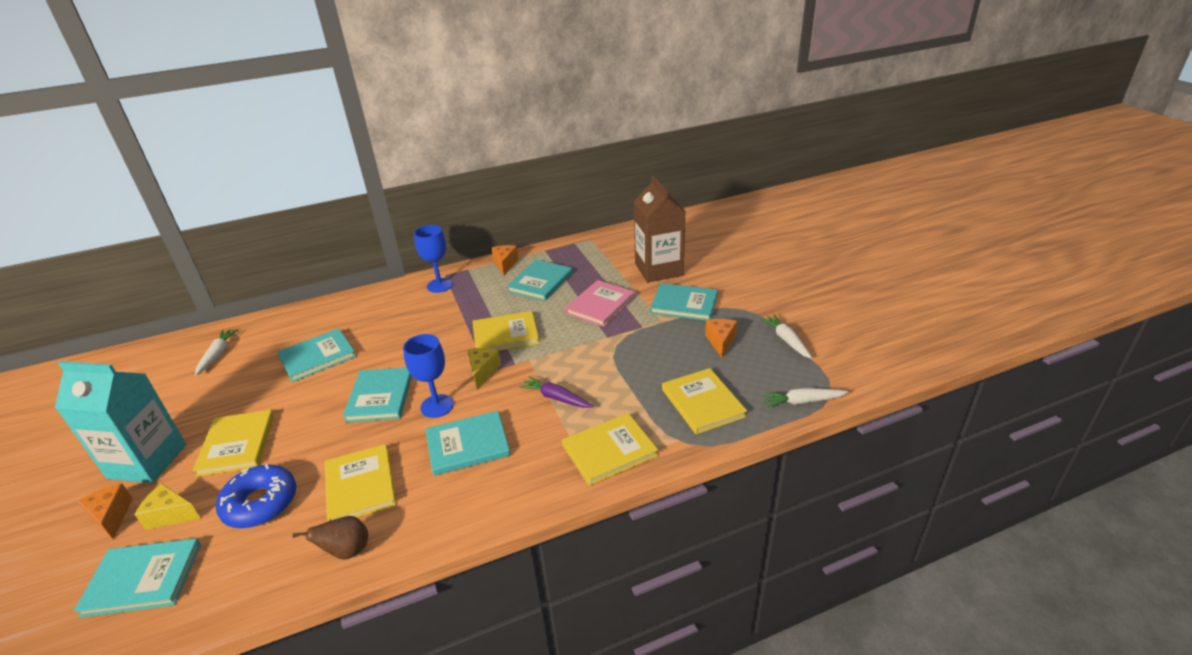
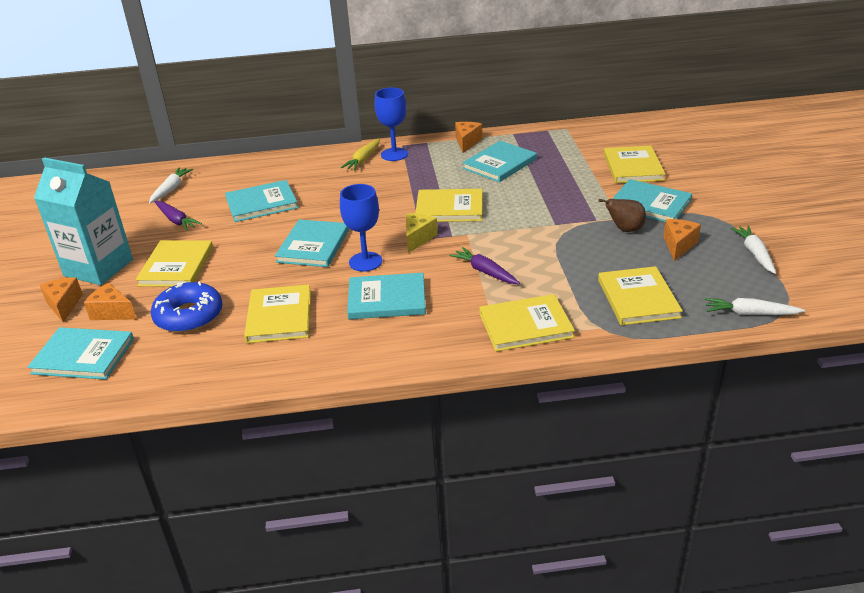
camera: 15 degrees right, 0 degrees up
yellow cheese [135,484,201,530] -> orange cheese [84,283,136,320]
brown pear [292,516,368,559] -> brown pear moved to [599,199,646,232]
pink book [565,280,635,327] -> none
brown carton [634,176,686,283] -> yellow book [604,146,666,183]
none -> purple carrot [155,201,202,231]
none -> yellow carrot [341,138,380,171]

